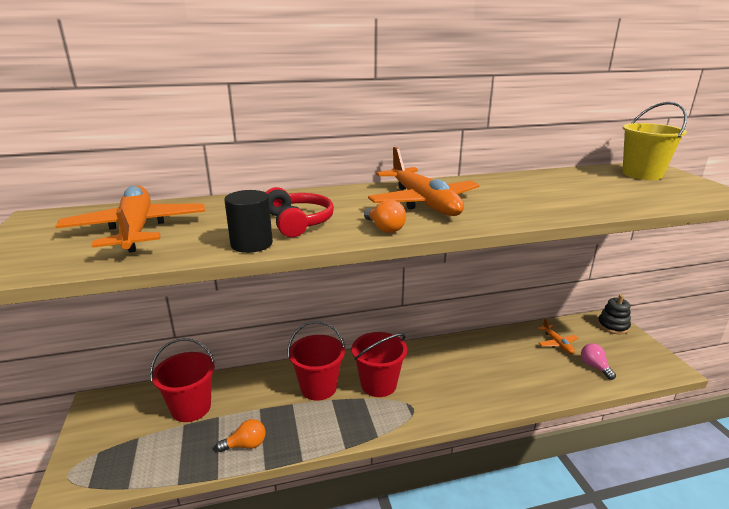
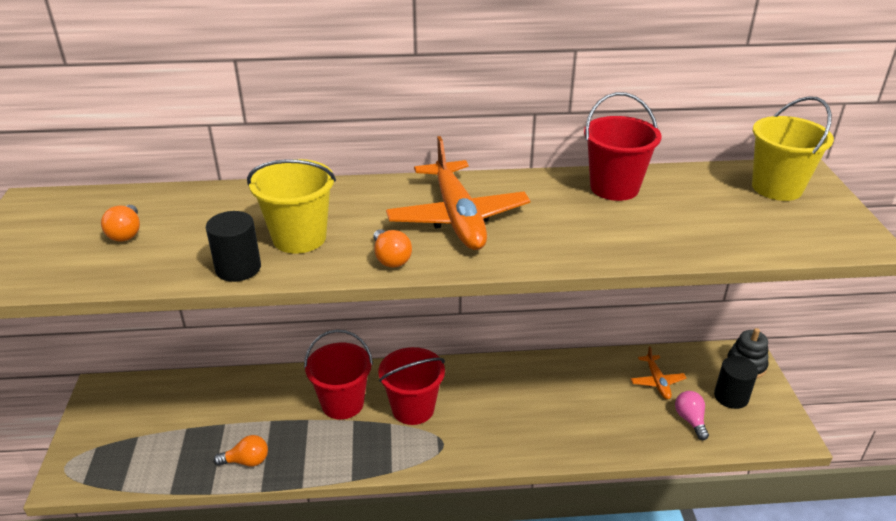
camera: 10 degrees right, 10 degrees up
orange plane [55,186,205,252] -> orange light bulb [101,205,140,241]
red bucket [150,338,215,422] -> red bucket moved to [584,92,662,201]
red headphones [266,187,334,237] -> yellow bucket [247,159,336,254]
none -> black cylinder [714,356,758,409]

